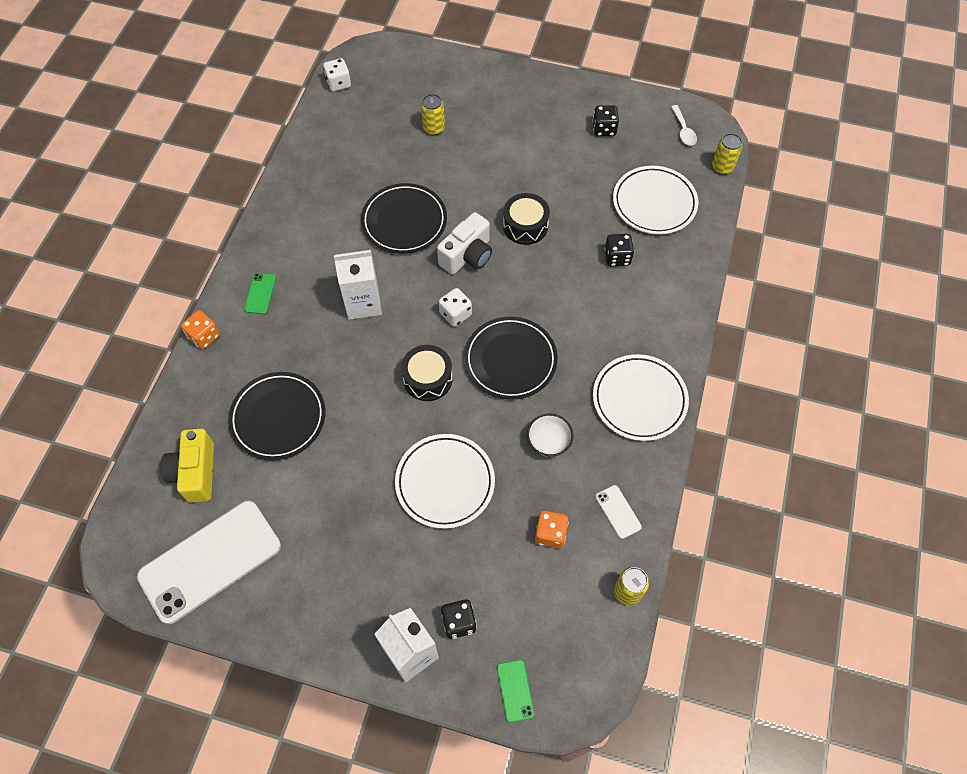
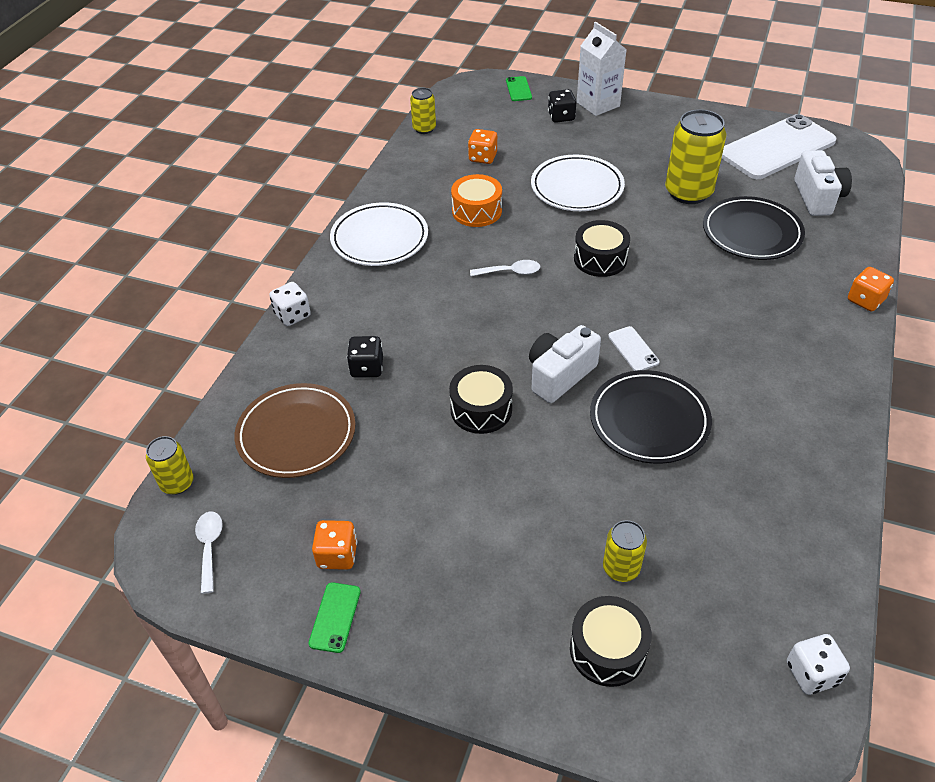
camera: 175 degrees left, 15 degrees down
yellow camera [161,429,214,503] -> white camera [794,150,852,216]
green phone [244,273,276,314] -> green phone moved to [308,582,361,653]
white carton [334,250,382,320] -> none
white dice [439,288,472,327] -> white dice moved to [269,282,311,326]
black plate [464,316,558,400] -> white spoon [470,260,540,276]
white bowl [527,414,573,457] -> orange drum [451,174,502,227]
black dice [593,105,619,136] -> orange dice [312,520,357,570]
white phone [595,485,642,539] -> white phone moved to [608,326,659,371]
white plate [613,166,698,235] -> brown plate [235,383,356,478]
none -> black drum [570,596,652,687]
none -> yellow can [665,110,726,204]

